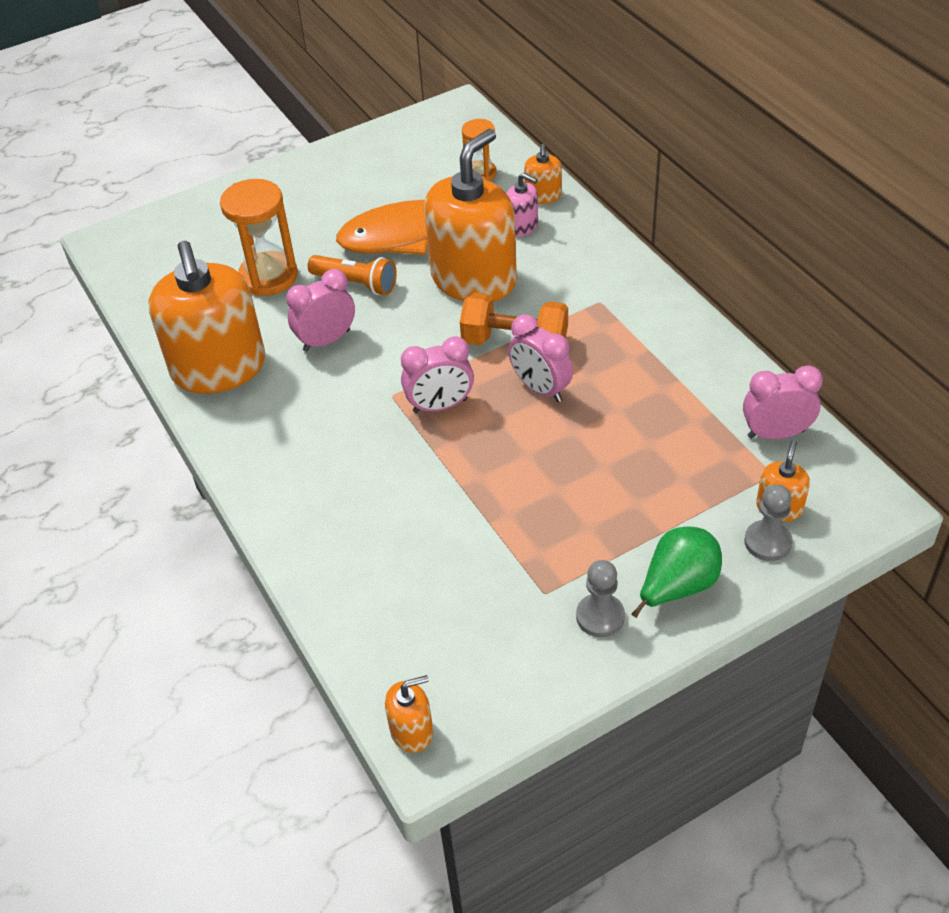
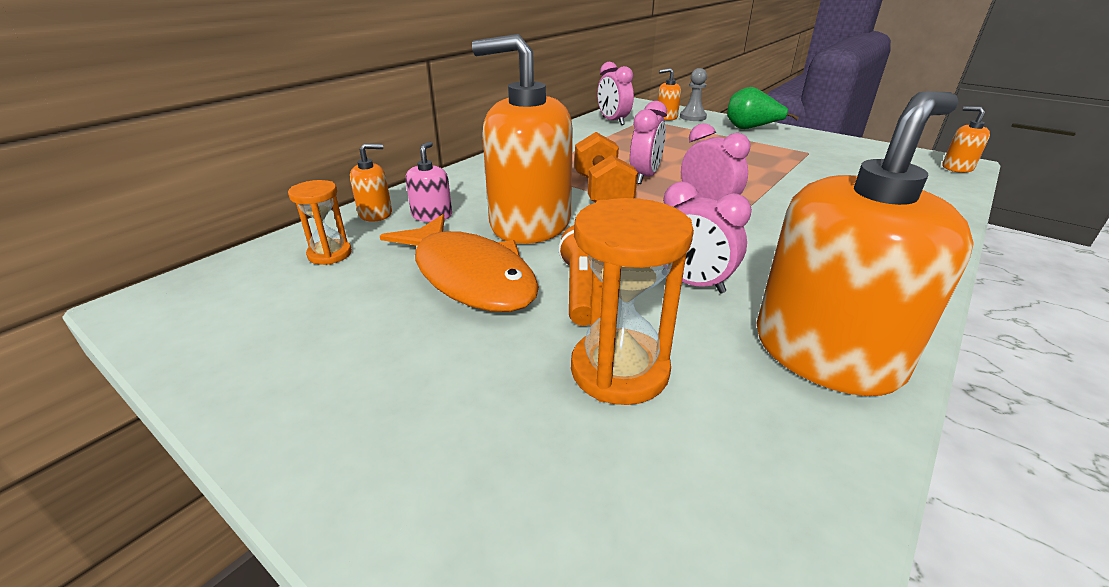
camera: 115 degrees left, 15 degrees down
grey pawn [576,560,625,637] -> none

